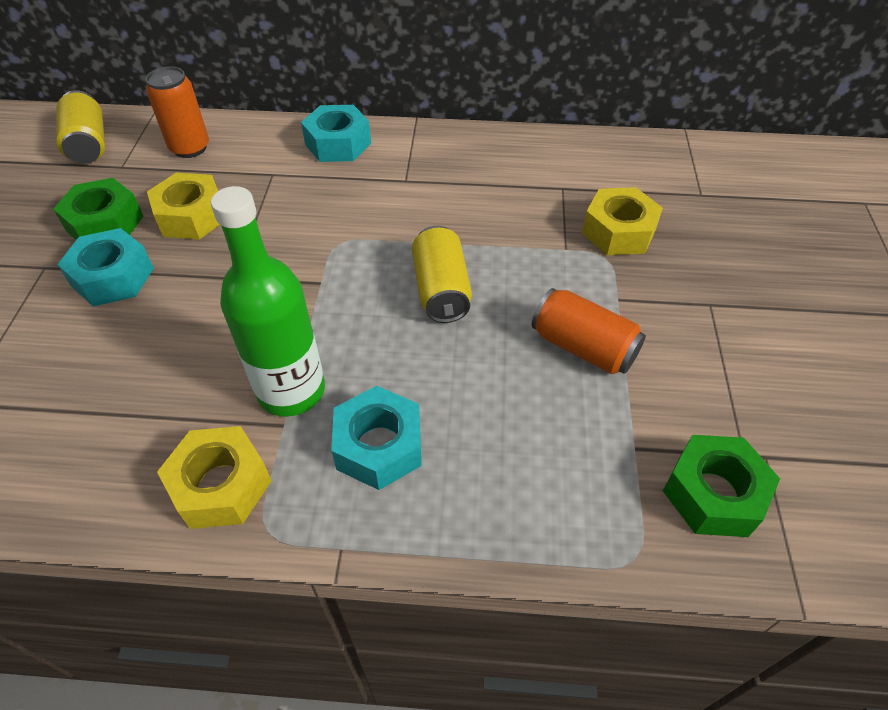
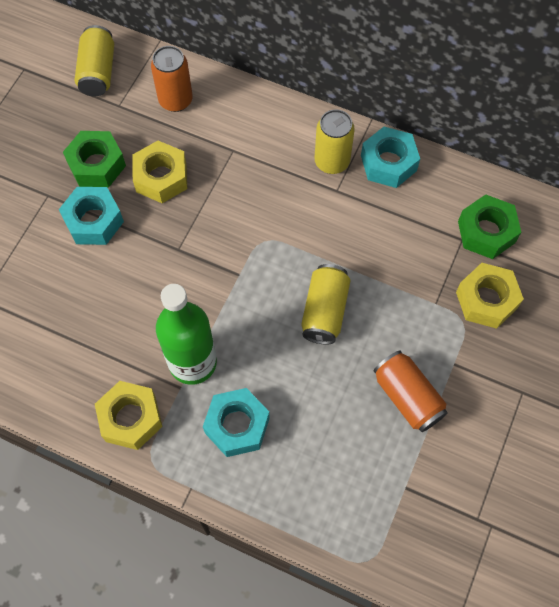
camera: 20 degrees right, 15 degrees up
turquoise nut [301,105,371,162] -> turquoise nut moved to [361,127,420,188]
green nut [663,435,780,537] -> green nut moved to [458,194,521,259]
none -> yellow can [314,109,355,174]

